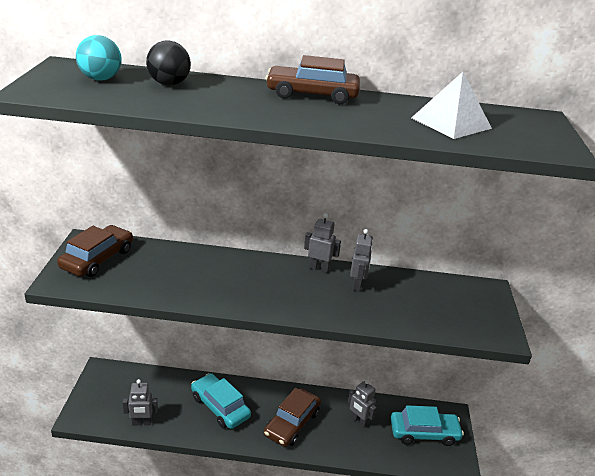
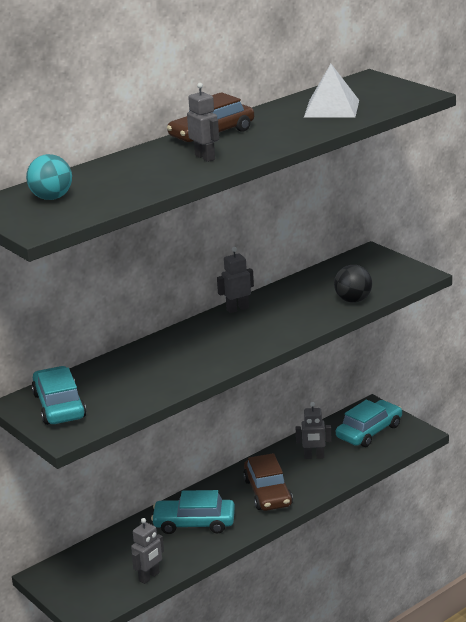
camera: 40 degrees left, 5 degrees down
brown car [57,225,133,277] -> turquoise car [31,366,87,425]
black ball [146,40,191,86] -> black ball moved to [334,265,372,303]
grey robot [350,229,373,292] -> grey robot moved to [187,83,219,162]

